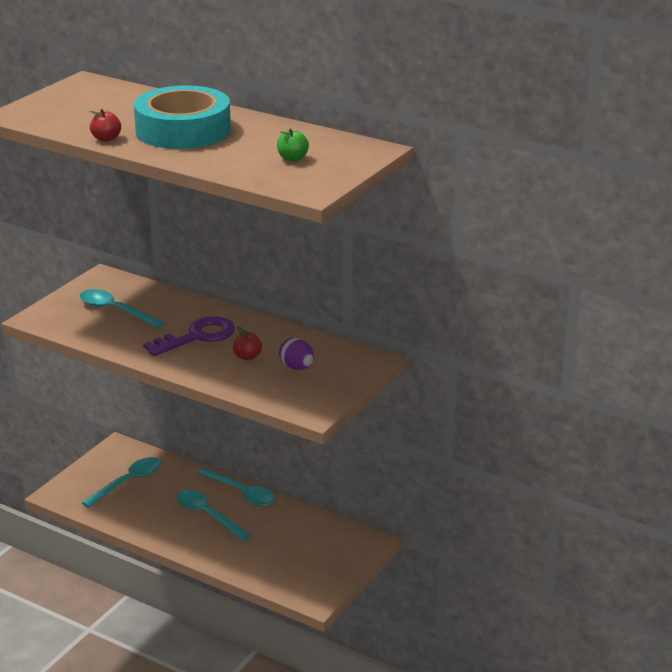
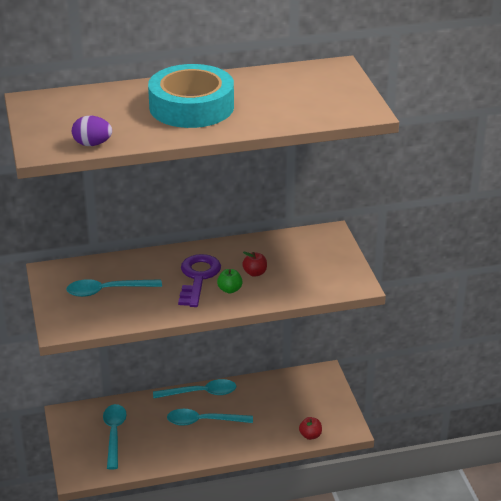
camera: 45 degrees left, 5 degrees up
red apple [90,109,121,142] -> red apple moved to [299,417,322,440]
green apple [277,128,309,162] -> green apple moved to [217,269,243,294]
purple egg [279,338,314,370] -> purple egg moved to [72,116,112,146]

